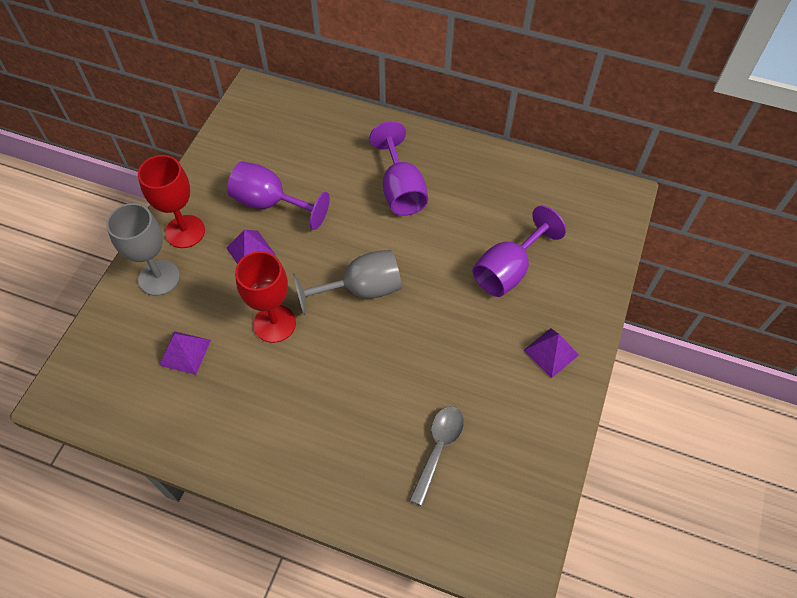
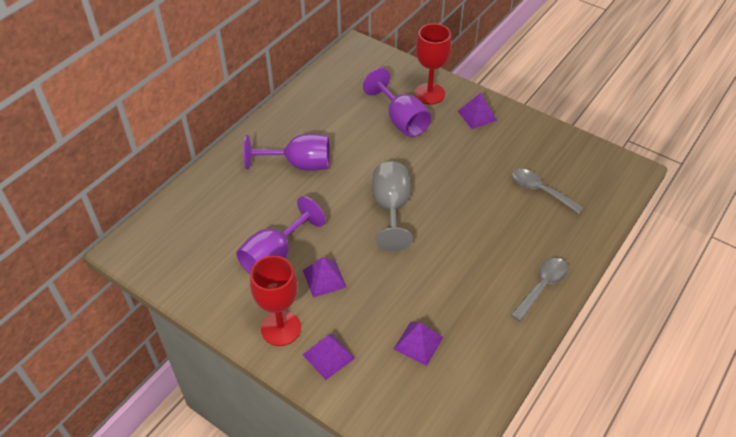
camera: 75 degrees left, 10 degrees down
grey goblet [106,203,180,296] -> purple pyramid [302,333,355,380]
red goblet [235,251,296,343] -> red goblet moved to [414,24,452,105]
none -> grey spoon [511,258,568,322]

